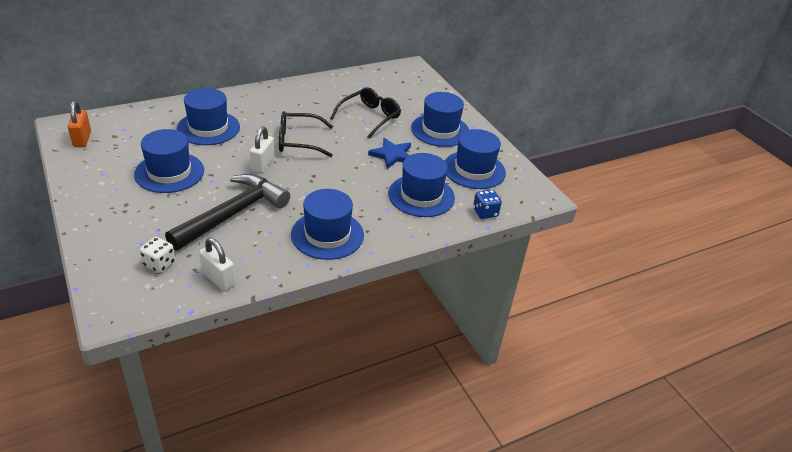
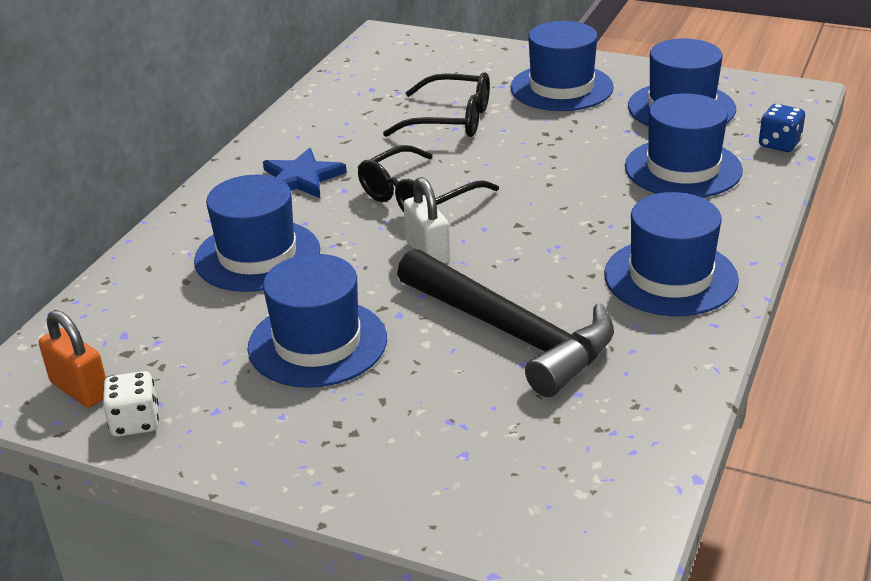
camera: 35 degrees left, 5 degrees down
white dice [140,237,175,273] -> white dice moved to [103,371,159,437]
black hammer [165,174,290,251] -> black hammer turned 135 degrees clockwise [397,249,614,397]
white padlock [199,238,235,291] -> none
black glasses [330,87,401,139] -> black glasses turned 105 degrees clockwise [383,73,490,137]
blue star [368,138,411,169] -> blue star moved to [263,148,347,198]

